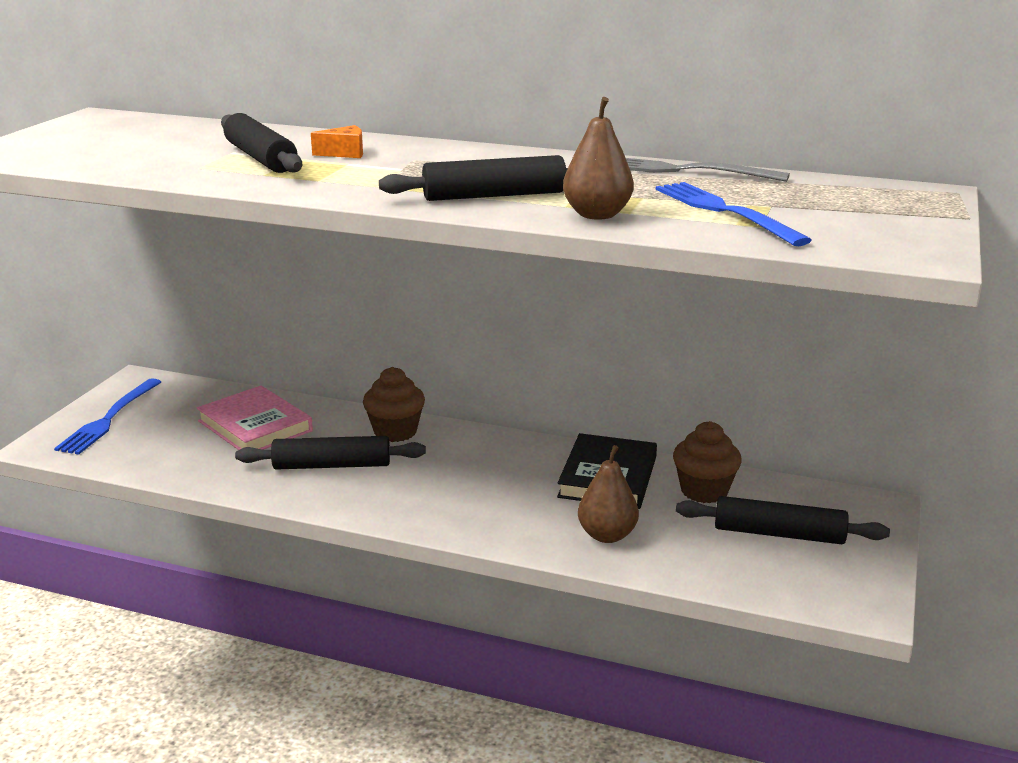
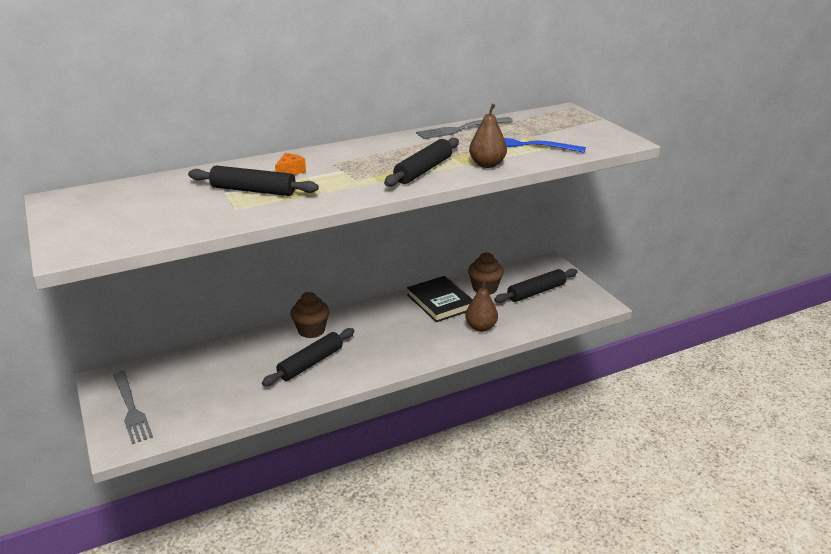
camera: 45 degrees left, 5 degrees up
blue fork [54,378,161,454] -> grey fork [113,371,153,444]
pink book [197,386,313,450] -> none

